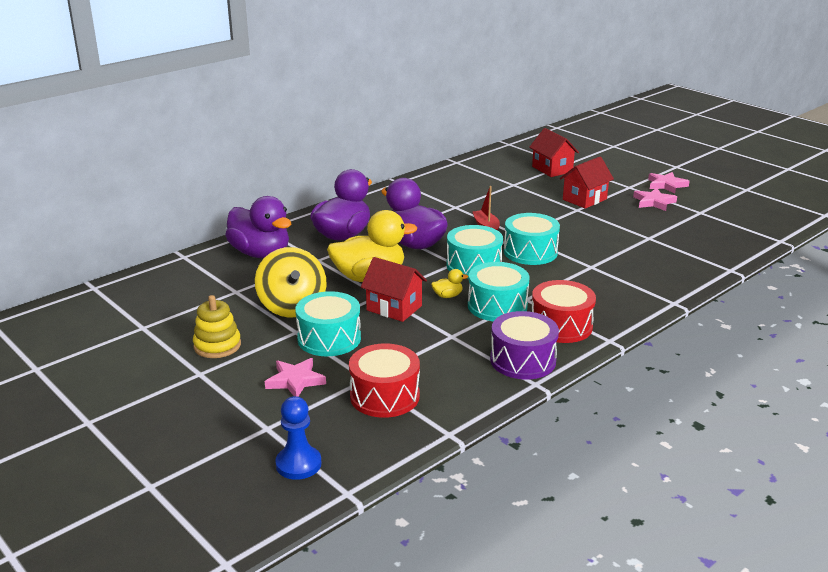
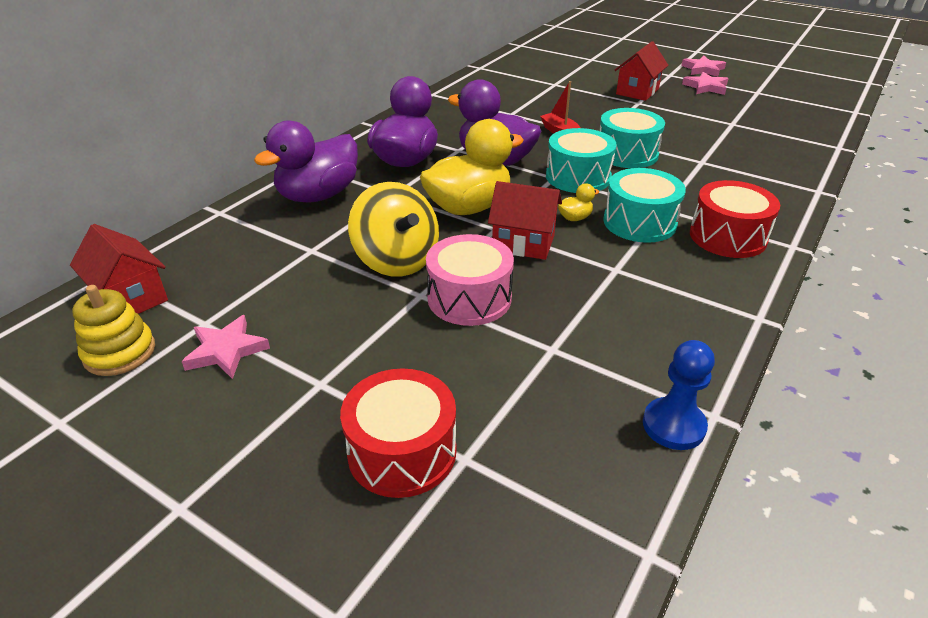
camera: 15 degrees left, 10 degrees up
yellow stacking toy [193,295,241,358] -> yellow stacking toy moved to [72,285,155,376]
purple duck [225,196,291,258] -> purple duck turned 105 degrees clockwise [254,120,358,203]
pink star [265,358,326,397] -> pink star moved to [182,315,270,379]
blue pawn [275,396,321,480] -> blue pawn moved to [643,340,715,450]
turquoise drum [295,291,361,356] -> pink drum [426,234,514,326]
red drum [349,343,420,418] -> red drum moved to [340,369,456,498]
purple drum [490,311,559,379] -> none
red house [529,128,579,177] -> red house moved to [70,224,168,314]

